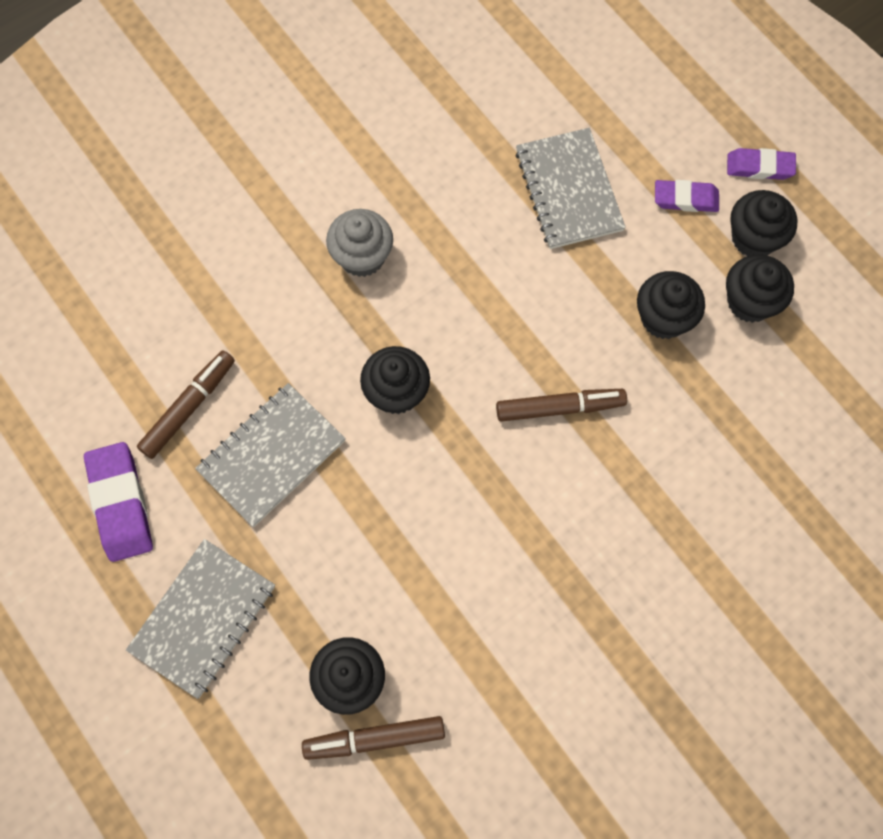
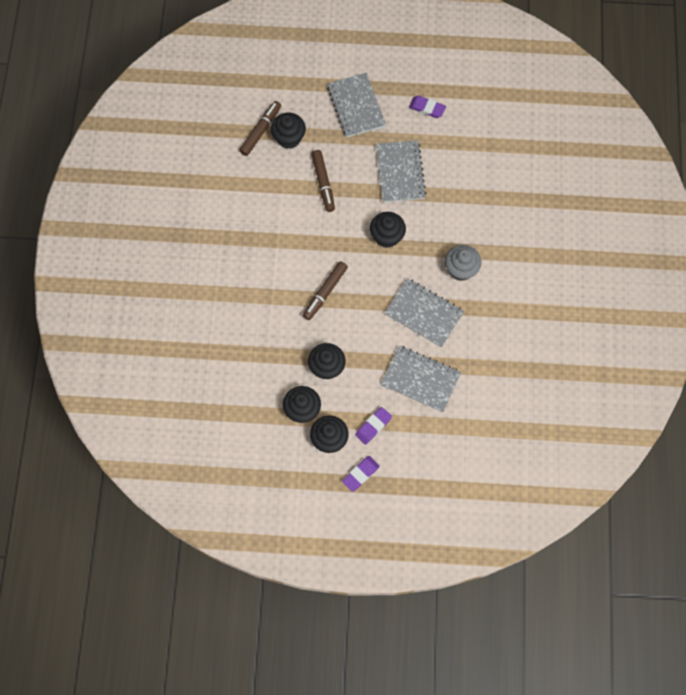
camera: 130 degrees right, 0 degrees up
purple eraser [84,442,153,562] -> purple eraser [409,96,446,118], size x0.64
brown marker [137,350,235,459] -> brown marker moved to [311,150,335,212]
none -> grey notebook [385,278,464,348]

